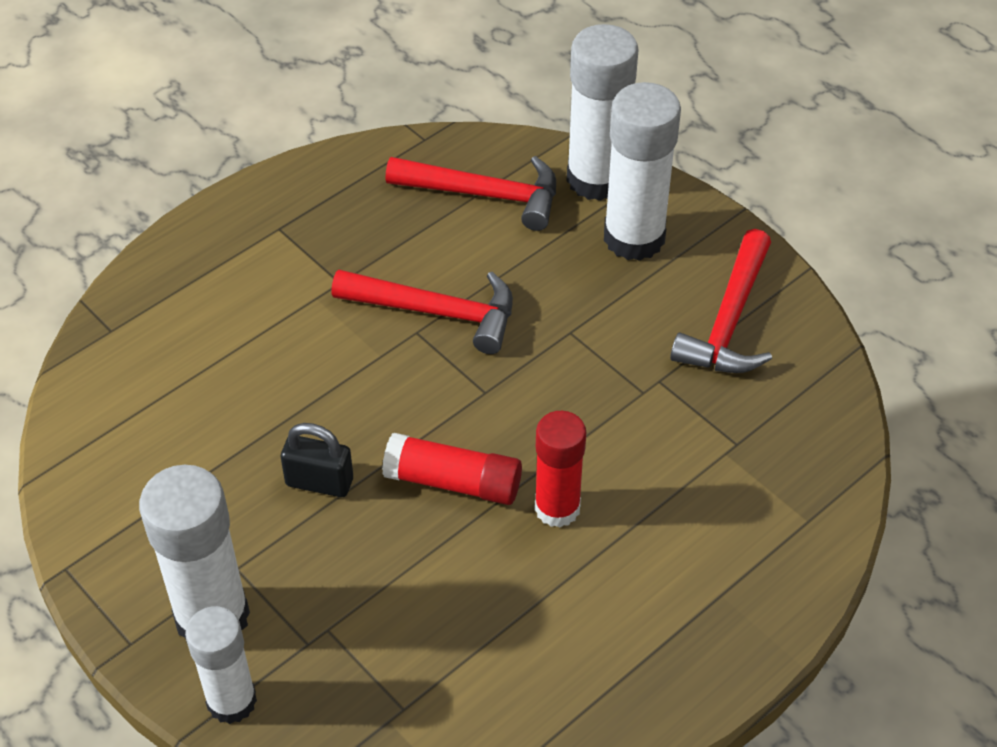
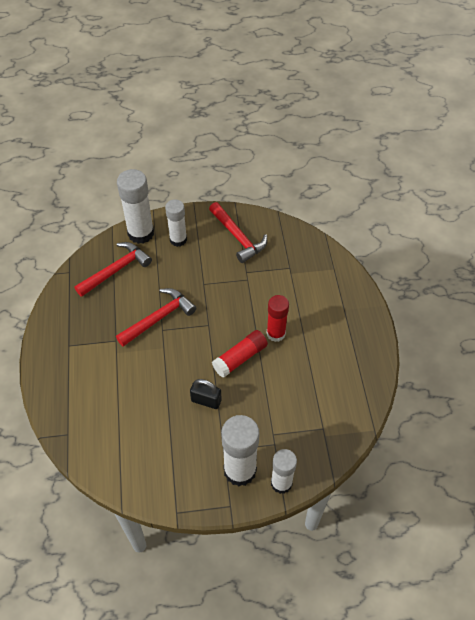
camera: 55 degrees left, 5 degrees up
black padlock [281,423,353,497] -> black padlock turned 60 degrees clockwise [190,379,221,409]
white glue stick [604,82,681,261] -> white glue stick [165,199,187,247], size x0.65

